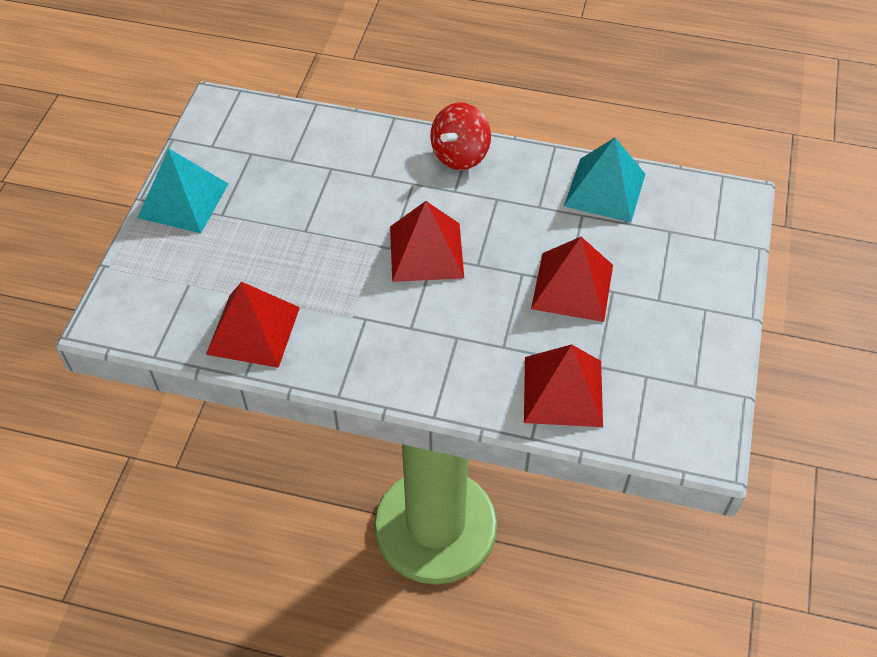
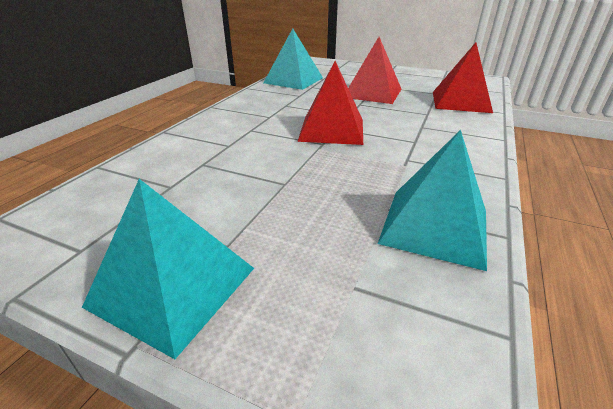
camera: 80 degrees left, 20 degrees down
red pyramid [206,282,300,368] -> turquoise pyramid [378,130,487,271]
red spinning top [430,102,491,170] -> none

